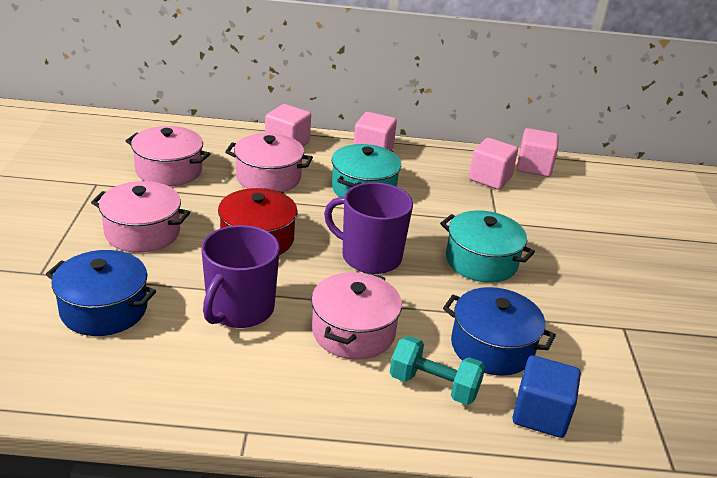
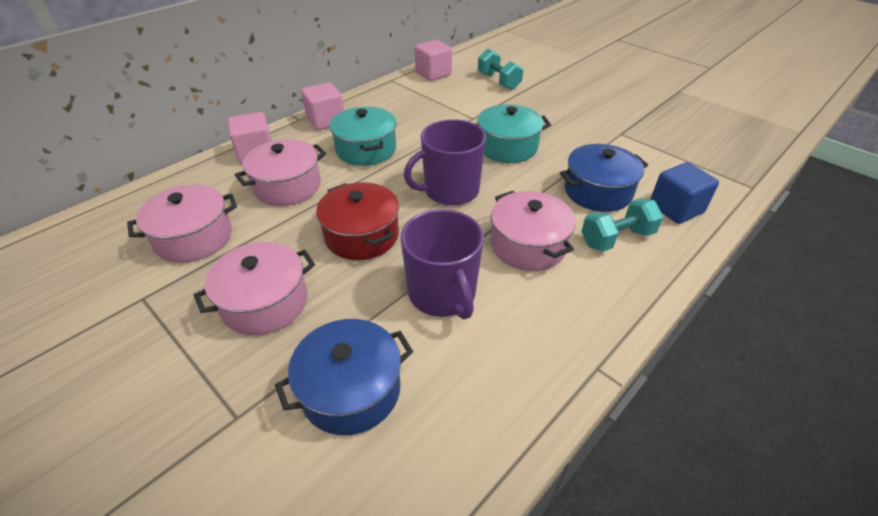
camera: 45 degrees left, 10 degrees up
pink cube [469,138,518,190] -> none
none -> turquoise dumbbell [478,49,523,90]

